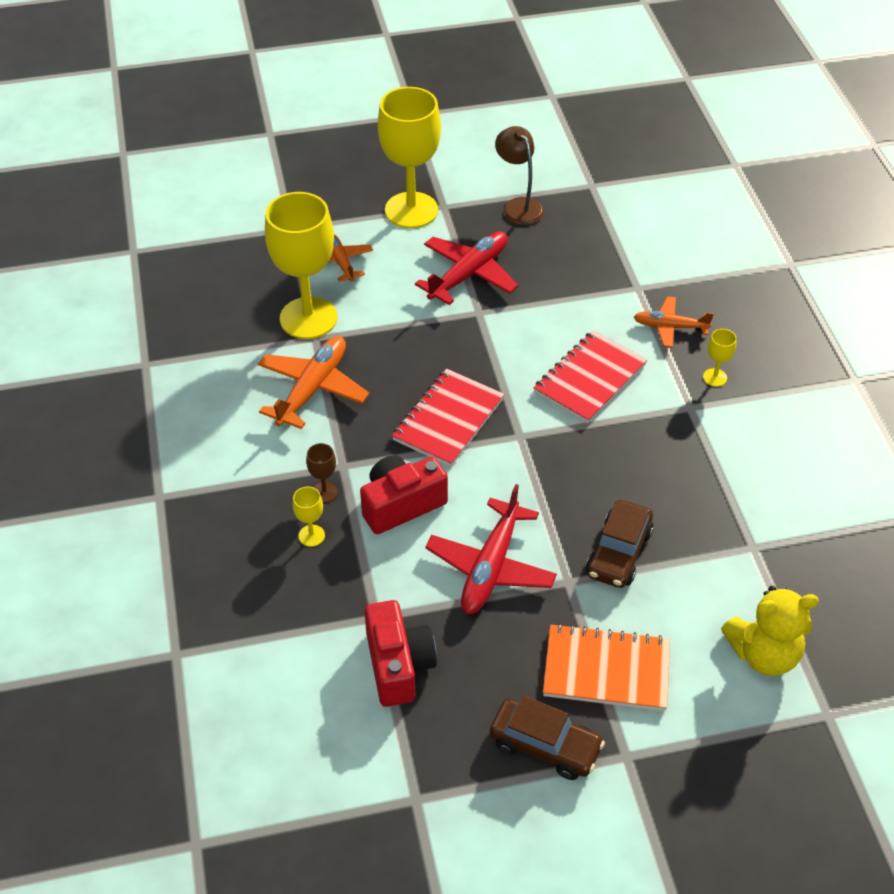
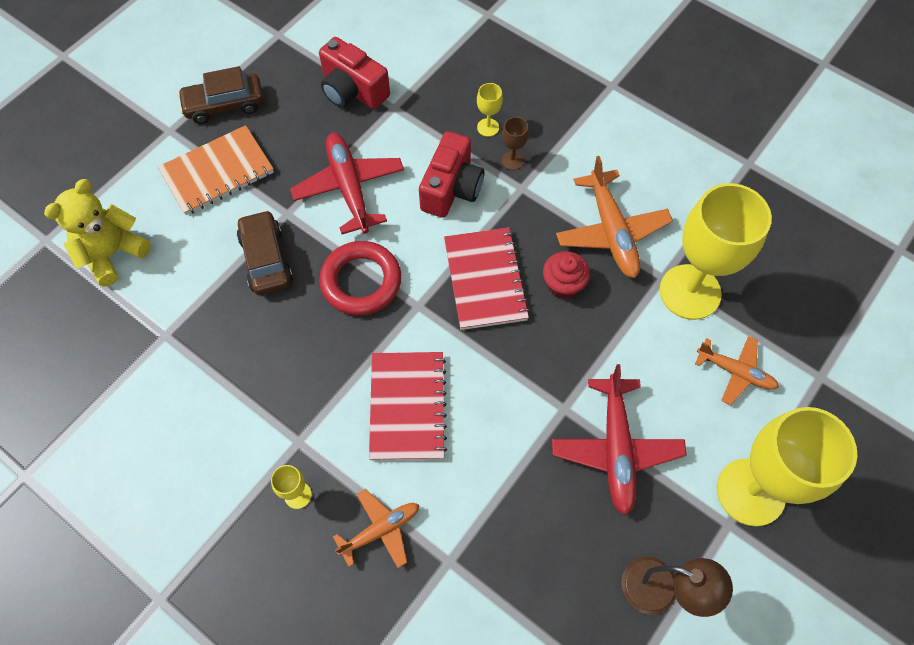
camera: 140 degrees right, 15 degrees up
none -> red ring [319,241,401,315]
none -> red cupcake [543,251,590,299]

